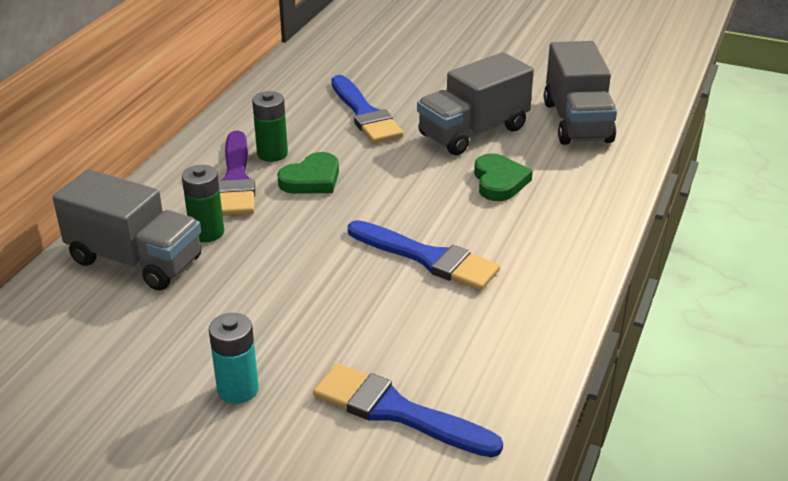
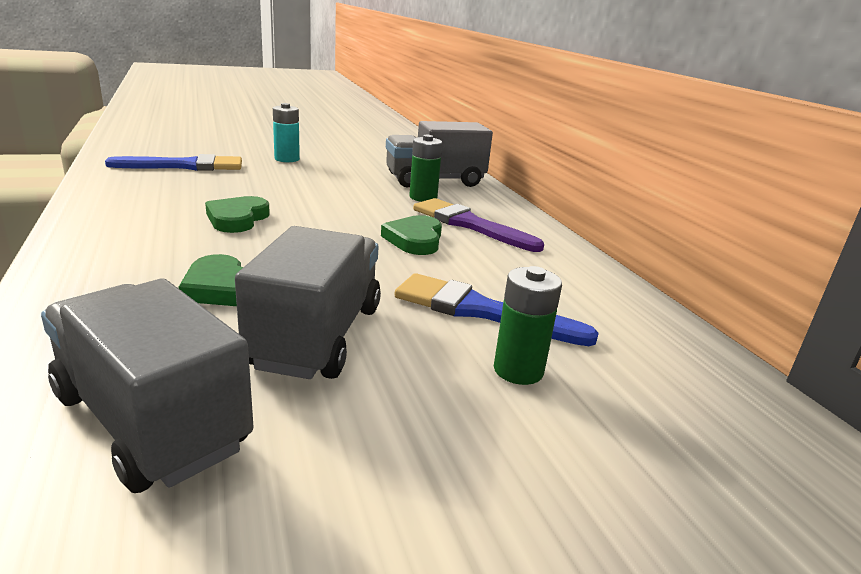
camera: 135 degrees right, 10 degrees down
green battery [252,91,288,162] -> green battery moved to [494,266,562,385]
blue brush [348,220,500,290] -> green heart [205,196,270,233]

